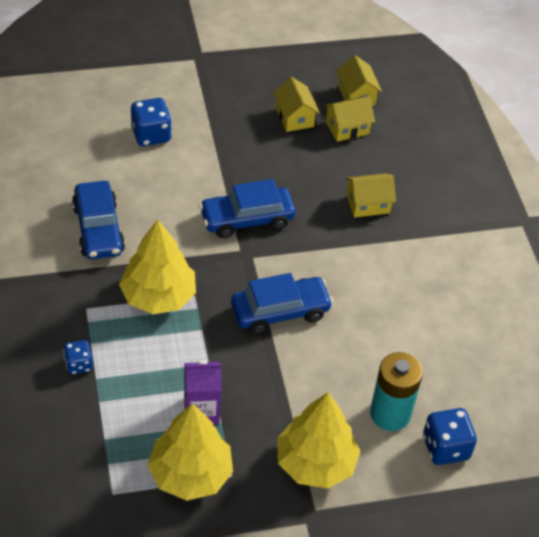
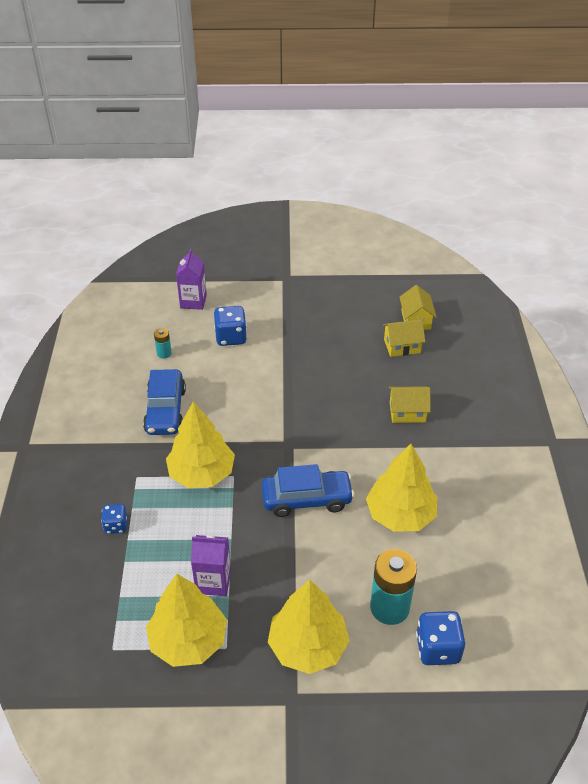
camera: 15 degrees right, 5 degrees down
blue car [199,179,295,238] -> none
yellow house [273,77,320,132] -> none
none -> turquoise battery [154,328,172,359]
none -> purple carton [176,249,207,310]
none -> yellow tree [366,444,437,532]

